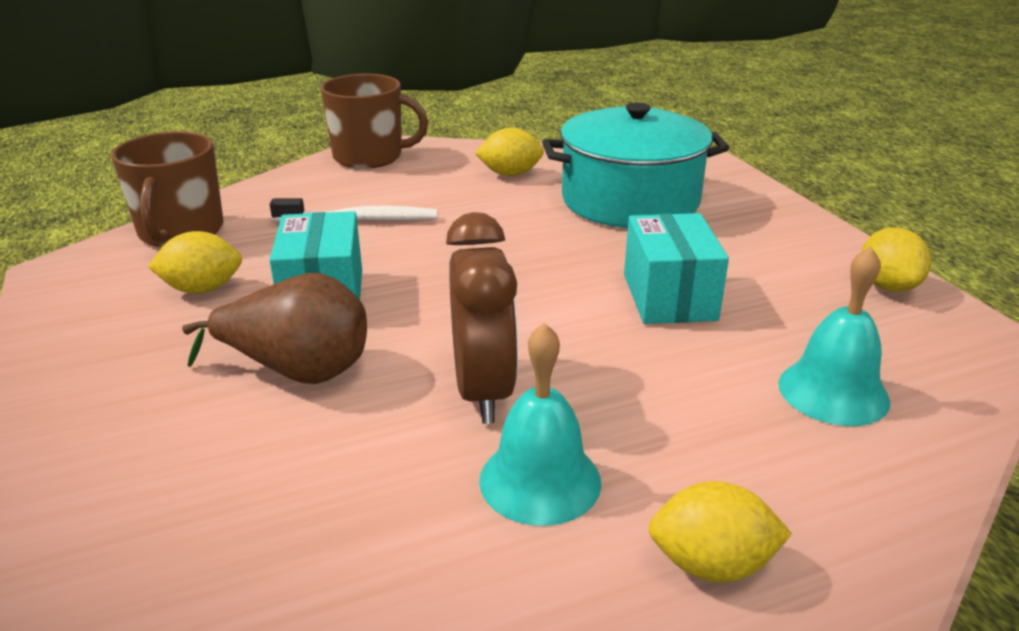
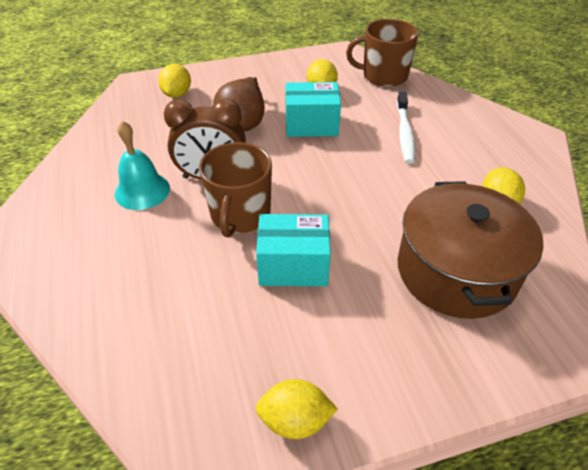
camera: 95 degrees right, 15 degrees up
brown mug [320,74,428,169] -> brown mug moved to [199,142,272,238]
turquoise pot [542,102,729,228] -> brown pot [397,181,544,319]
yellow lemon [648,481,792,583] -> yellow lemon moved to [158,64,191,98]
turquoise bell [779,247,890,426] -> none

